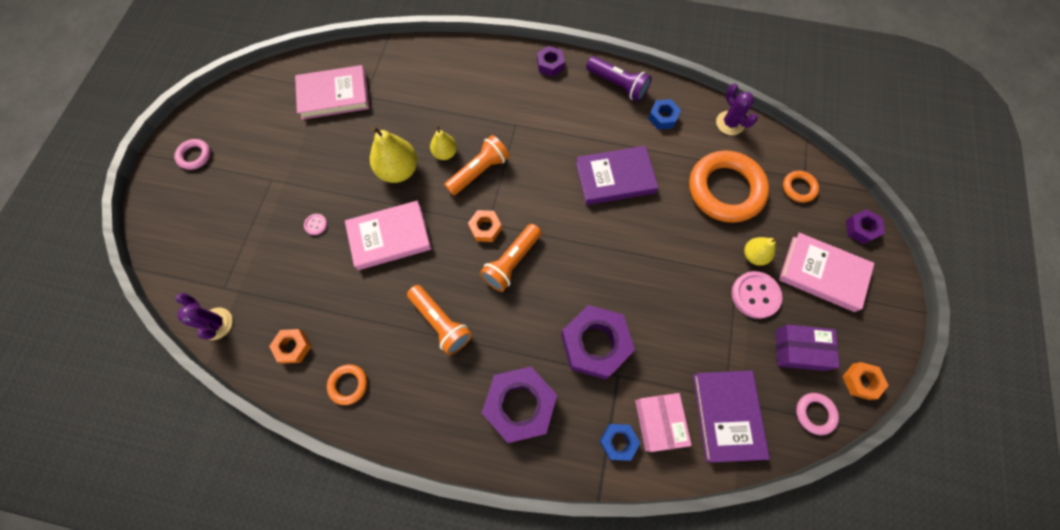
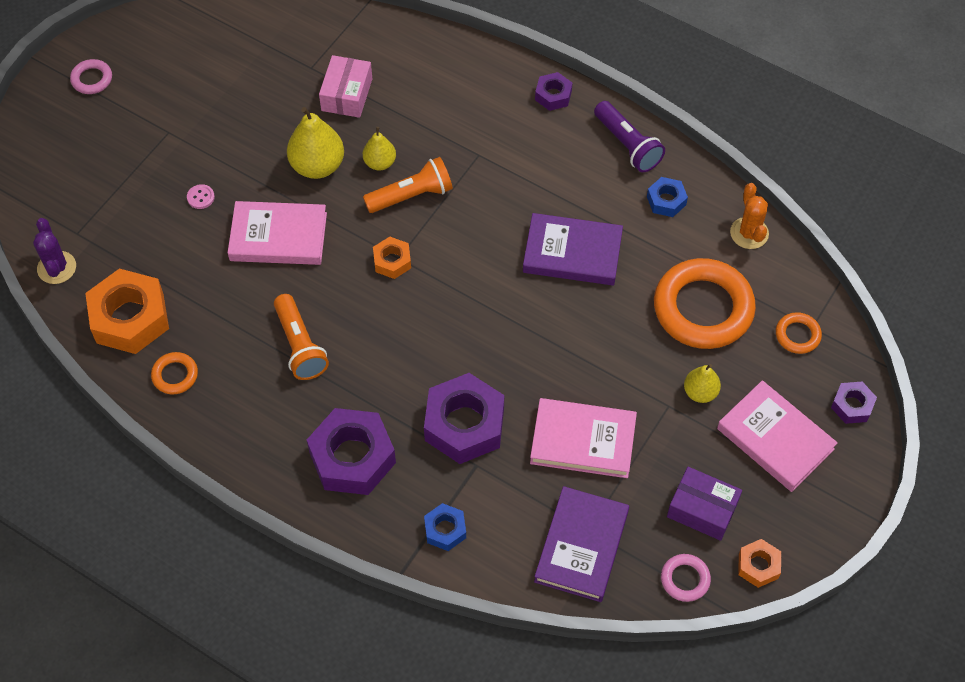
camera: 20 degrees right, 10 degrees down
orange nut [269,329,311,364] -> orange nut [85,269,169,354], size x1.98
pink book [295,65,369,120] -> pink book moved to [530,398,637,478]
orange flashlight [480,224,541,292] -> none
pink box [635,393,692,452] -> pink box moved to [319,55,372,118]
purple cactus [716,83,758,135] -> orange cactus [730,183,769,249]
pink button [732,271,782,319] -> none

